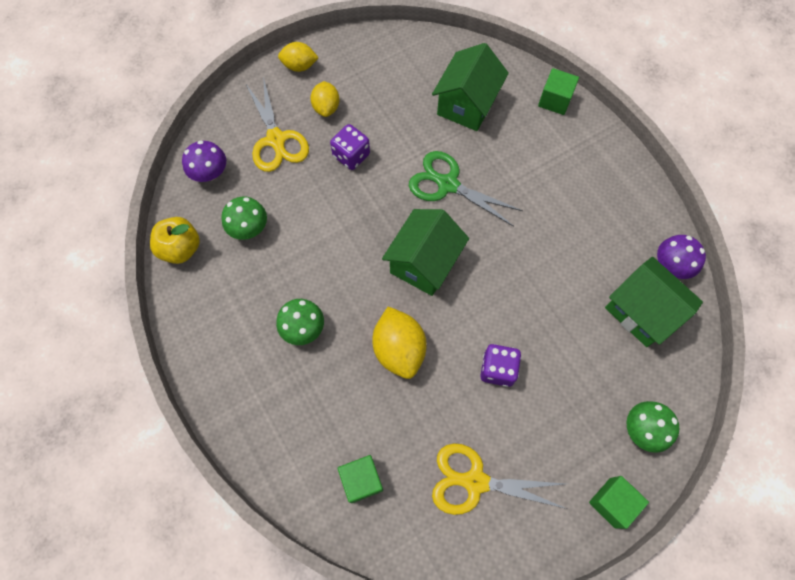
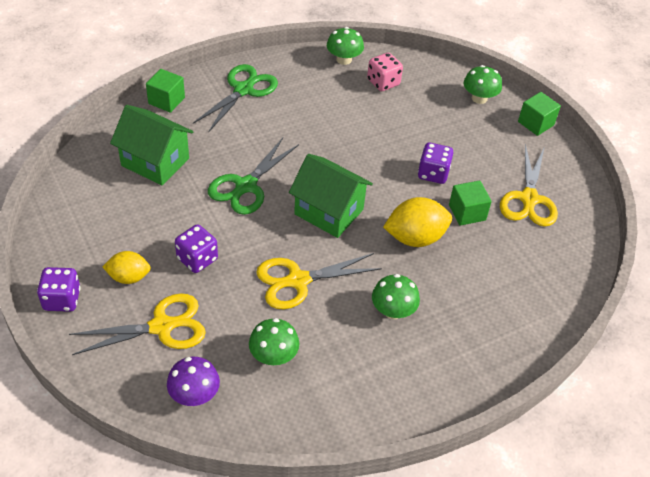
camera: 90 degrees left, 20 degrees down
yellow apple [150,217,200,264] -> none
yellow lemon [278,42,319,72] -> purple dice [37,267,81,312]
green cube [338,455,383,503] -> green cube moved to [449,181,492,226]
green house [605,257,703,347] -> pink dice [367,53,403,91]
purple mushroom [657,235,706,279] -> green mushroom [327,27,364,65]
none -> green scissors [193,64,278,133]
none -> yellow scissors [256,253,382,309]

